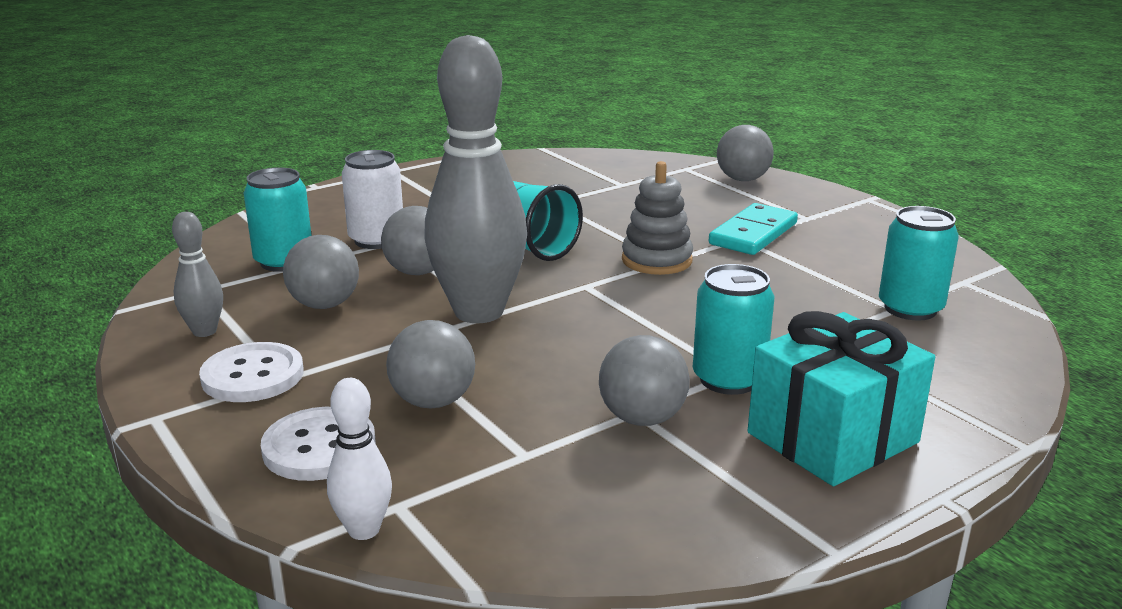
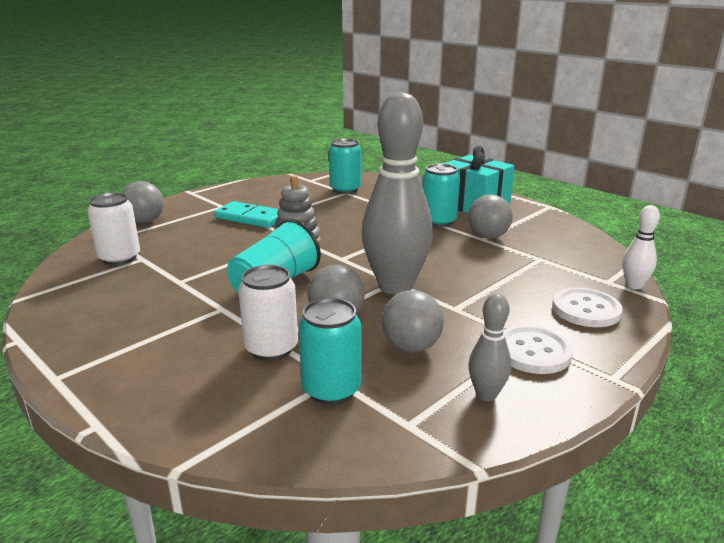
camera: 100 degrees left, 0 degrees up
grey ball [386,320,475,409] -> none
none -> white can [87,192,140,265]

